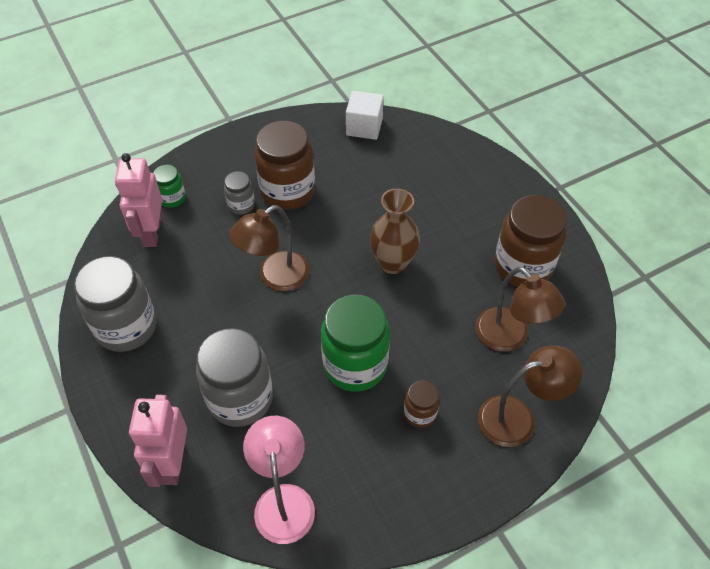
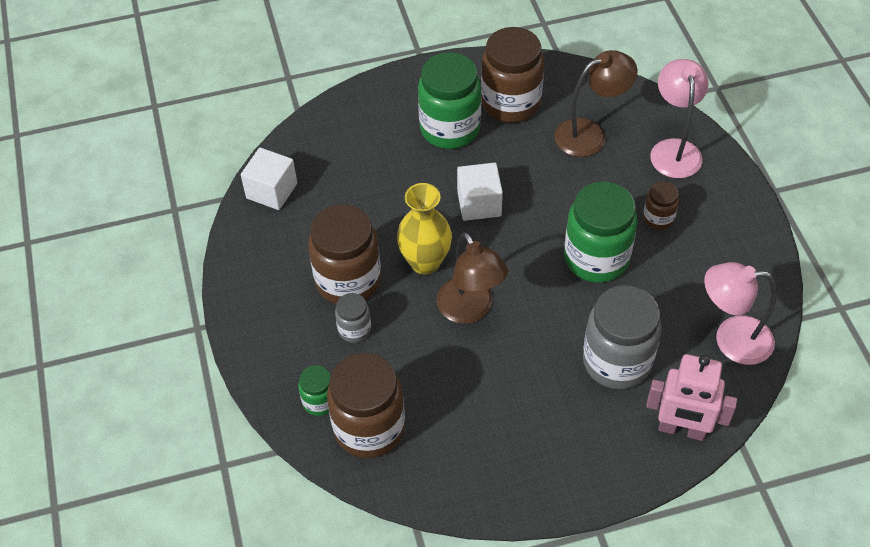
camera: 75 degrees left, 0 degrees up
grey jar [74,256,156,352] -> none
pink robot [115,153,162,247] -> brown jar [327,353,405,458]
brown vase [370,188,420,274] -> white cube [457,163,503,221]
brown lamp [478,346,582,447] -> pink lamp [650,59,708,178]
none -> yellow vase [397,183,452,275]
none -> green jar [418,52,481,149]

